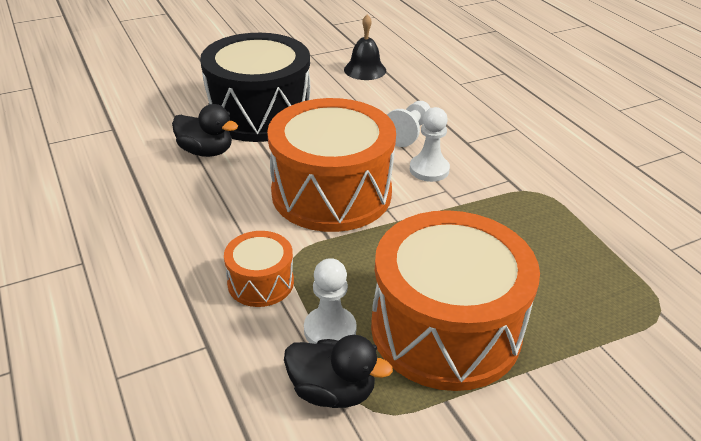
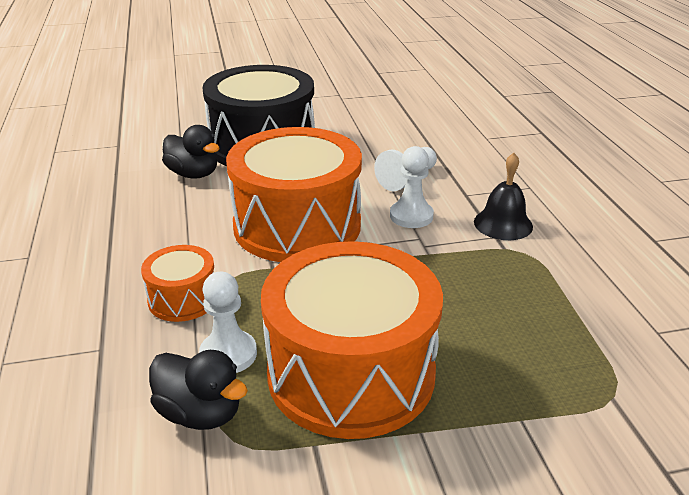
camera: 15 degrees right, 5 degrees down
black bell [344,14,386,80] -> black bell moved to [474,153,533,240]

